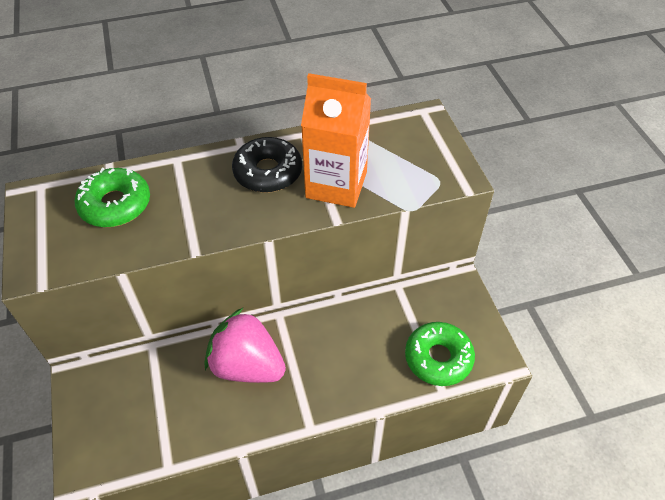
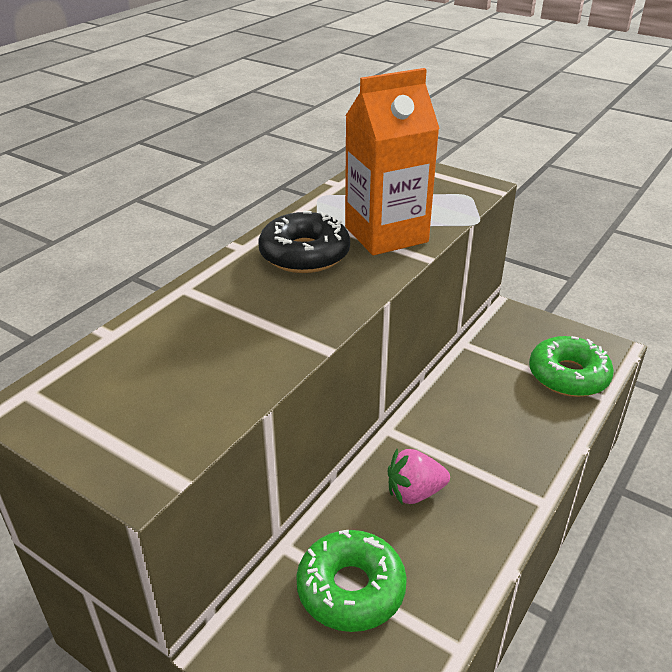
camera: 40 degrees left, 15 degrees down
green donut [75,168,150,227] -> green donut moved to [296,530,407,632]
pink strawberry [205,308,286,383] -> pink strawberry [388,449,450,504], size x0.57

